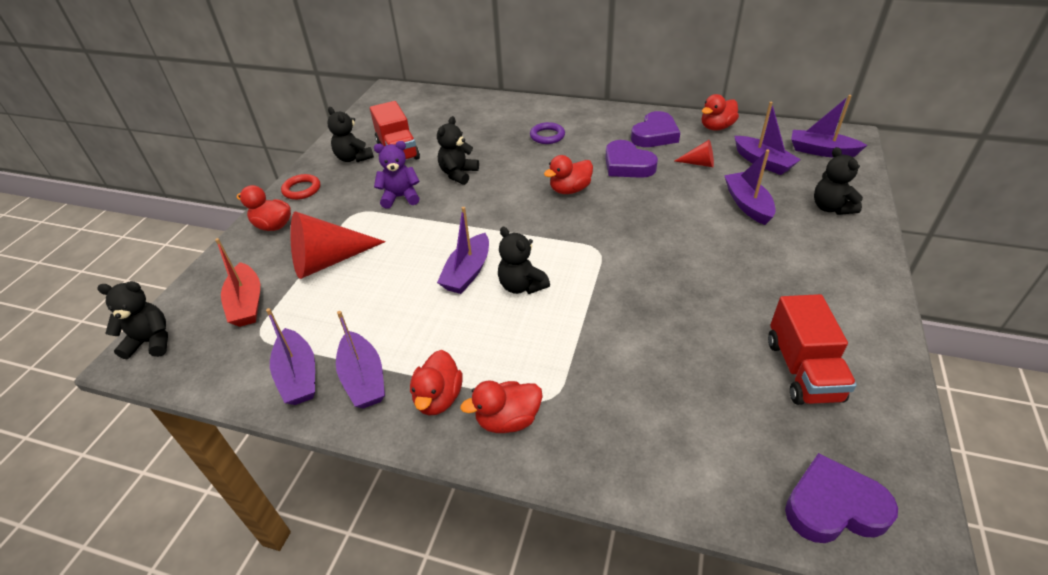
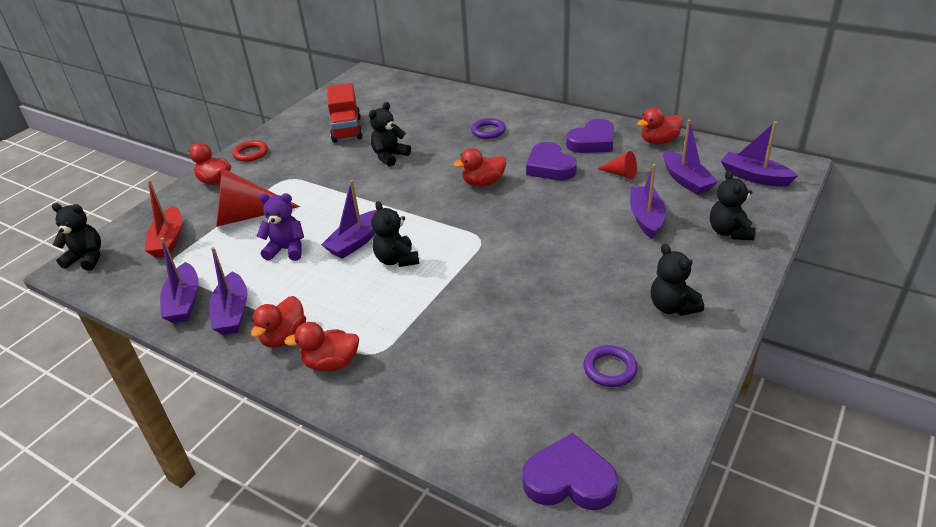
camera: 15 degrees right, 5 degrees down
black teddy bear [327,107,374,162] -> black teddy bear moved to [651,244,704,316]
purple teddy bear [374,141,420,209] -> purple teddy bear moved to [257,193,304,261]
red truck [768,294,857,405] -> purple ring [583,345,638,387]

